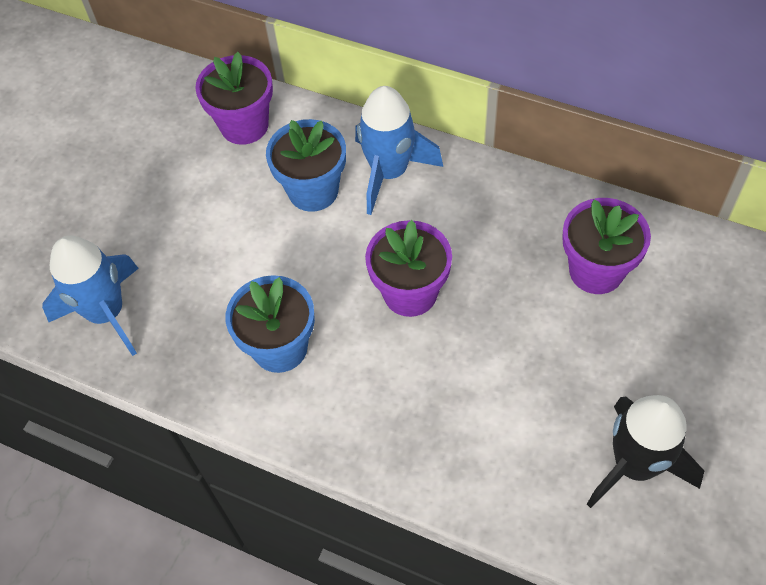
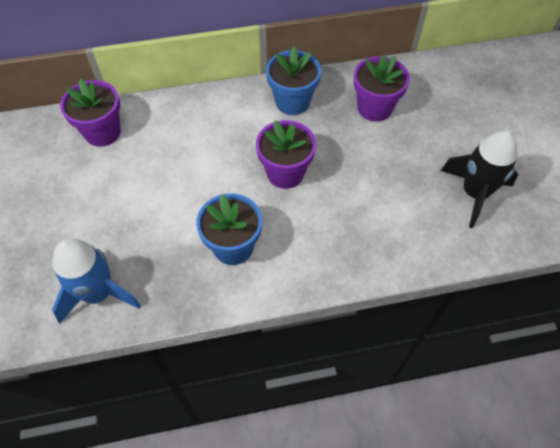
camera: 40 degrees left, 0 degrees up
blue flower pot [266,119,346,212] -> blue flower pot moved to [266,47,321,115]
blue rocket [355,86,443,215] -> none

